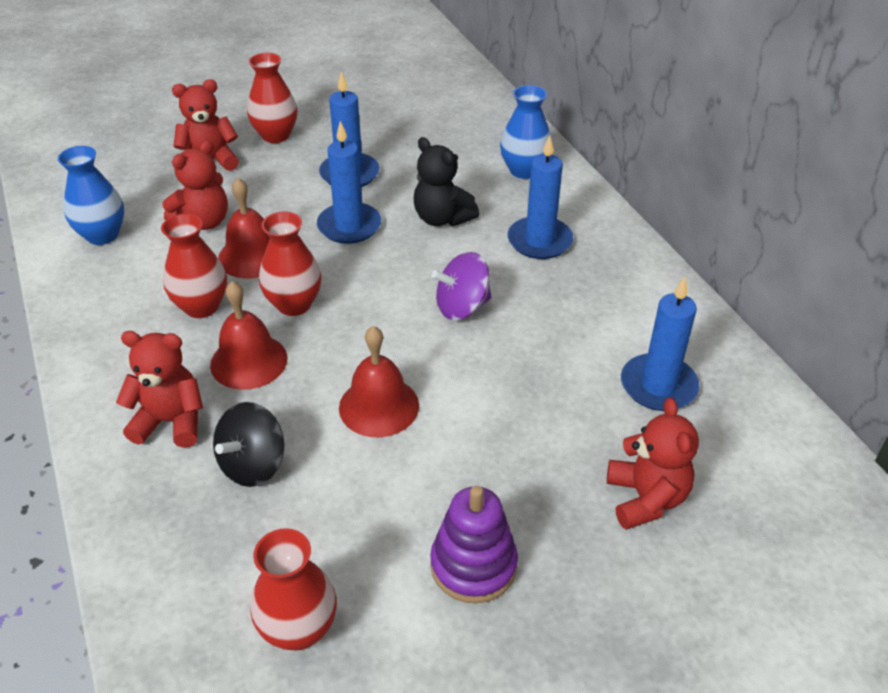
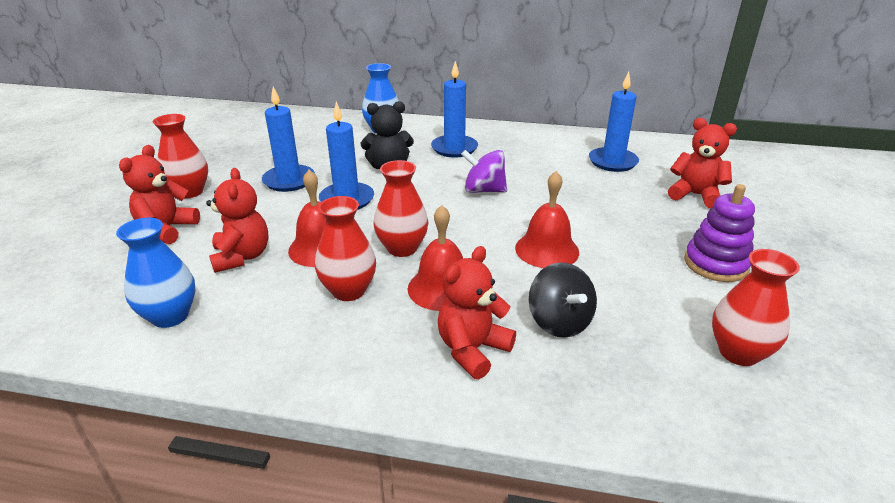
camera: 55 degrees left, 10 degrees down
purple spinning top [432,252,492,320] -> purple spinning top turned 90 degrees clockwise [461,150,507,193]

